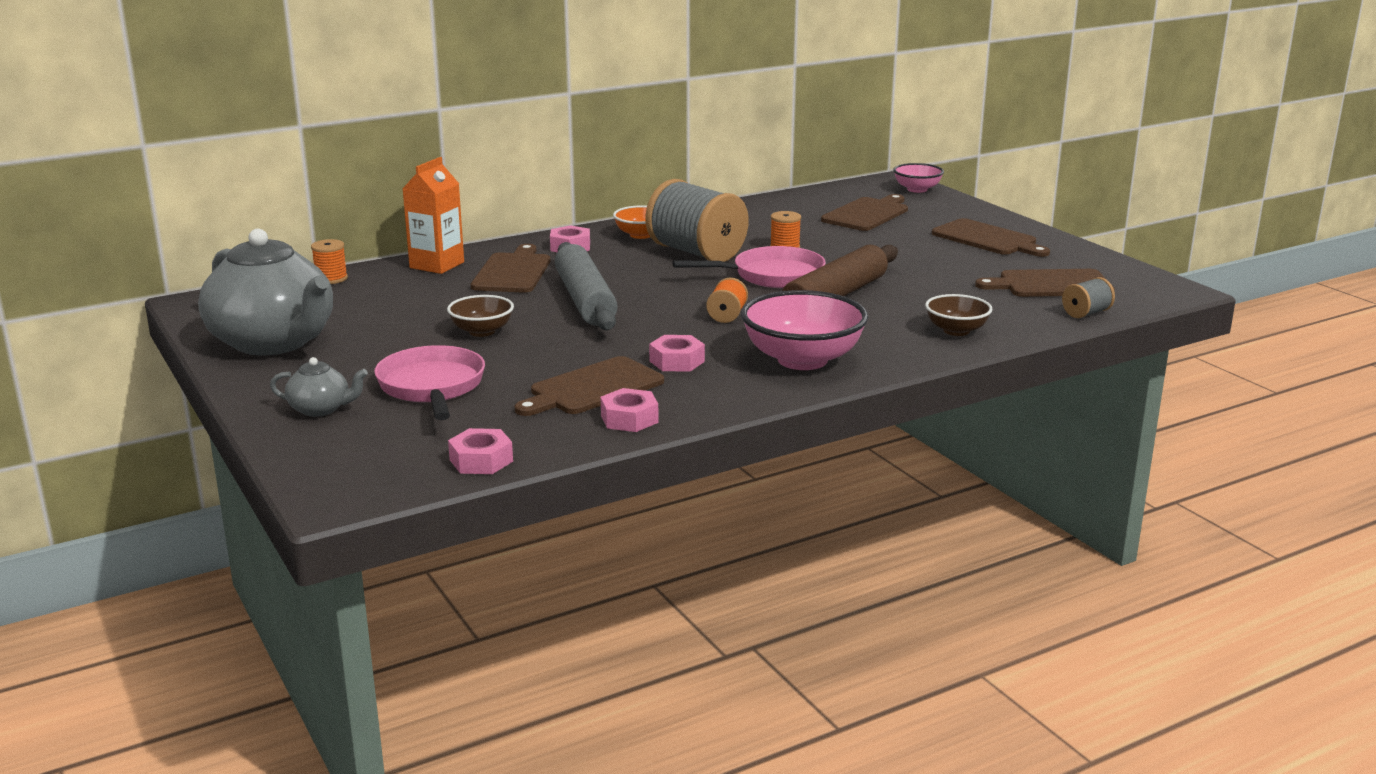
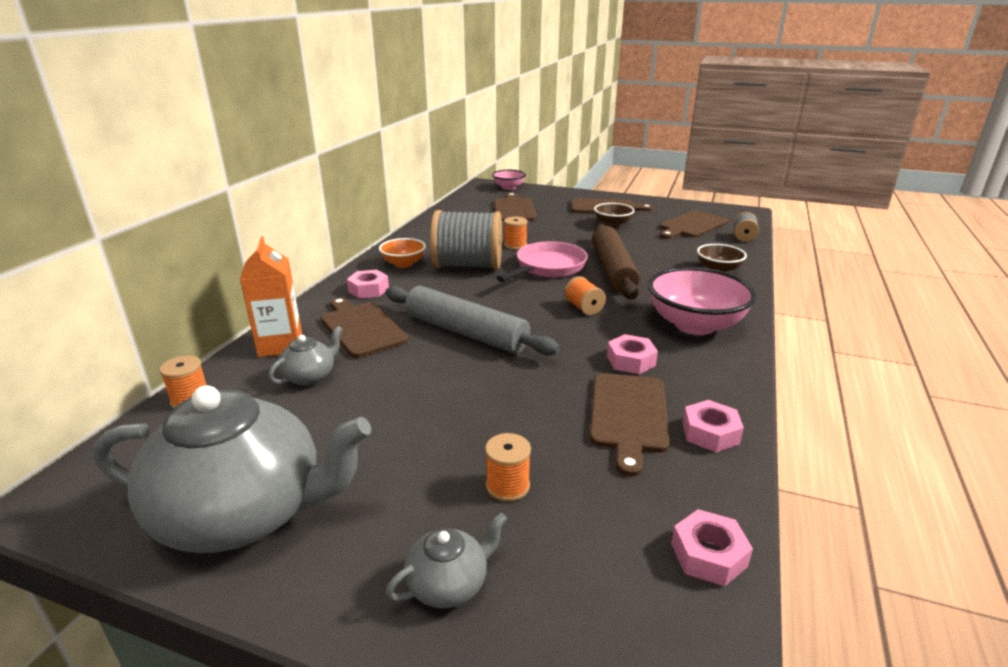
camera: 40 degrees left, 5 degrees up
pink pan [374,345,485,420] -> orange spool [485,433,531,502]
brown bowl [447,295,514,337] -> brown bowl moved to [594,203,635,227]
none -> grey teapot [268,326,342,386]

